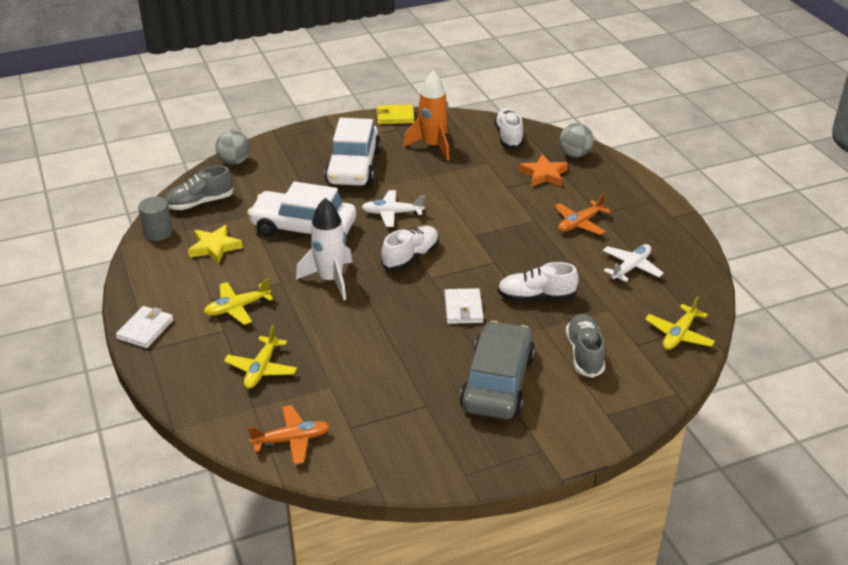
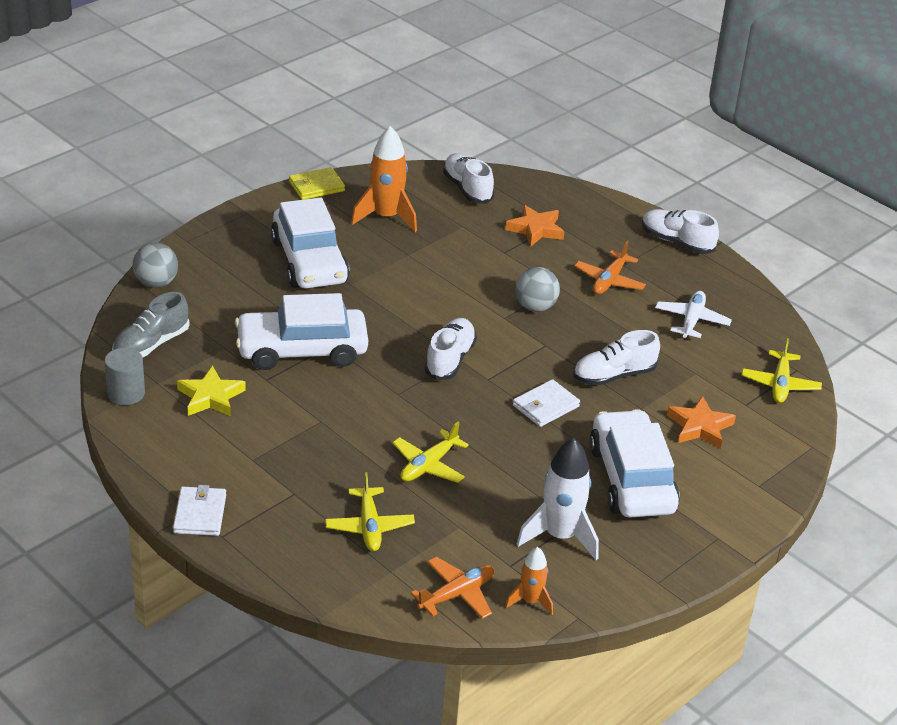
camera: 25 degrees left, 0 degrees up
yellow plane [204,278,273,325] -> yellow plane moved to [393,422,469,483]
white rocket [296,198,352,300] -> white rocket moved to [517,438,599,560]
white plane [362,190,425,227] -> none
white wallet [444,288,484,324] -> white wallet turned 75 degrees clockwise [513,379,580,427]
grey car [460,321,535,419] -> white car [589,409,680,518]
grey ball [559,123,594,157] -> grey ball moved to [515,267,560,312]
grey shoe [566,314,605,378] -> orange star [667,396,736,449]
none -> orange rocket [505,547,553,615]
none -> white shoe [642,209,719,254]

